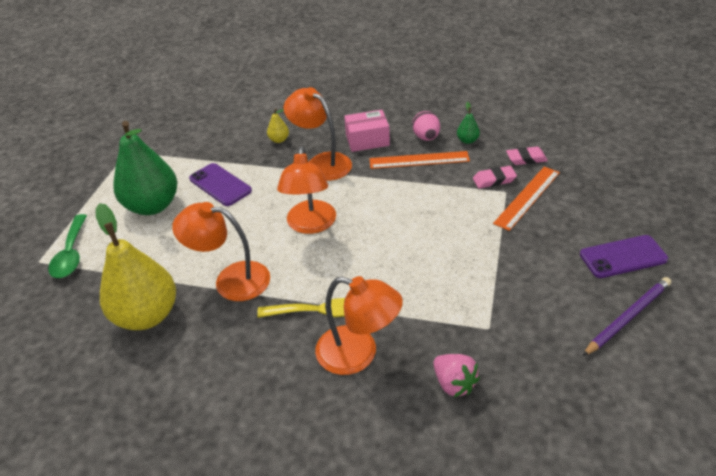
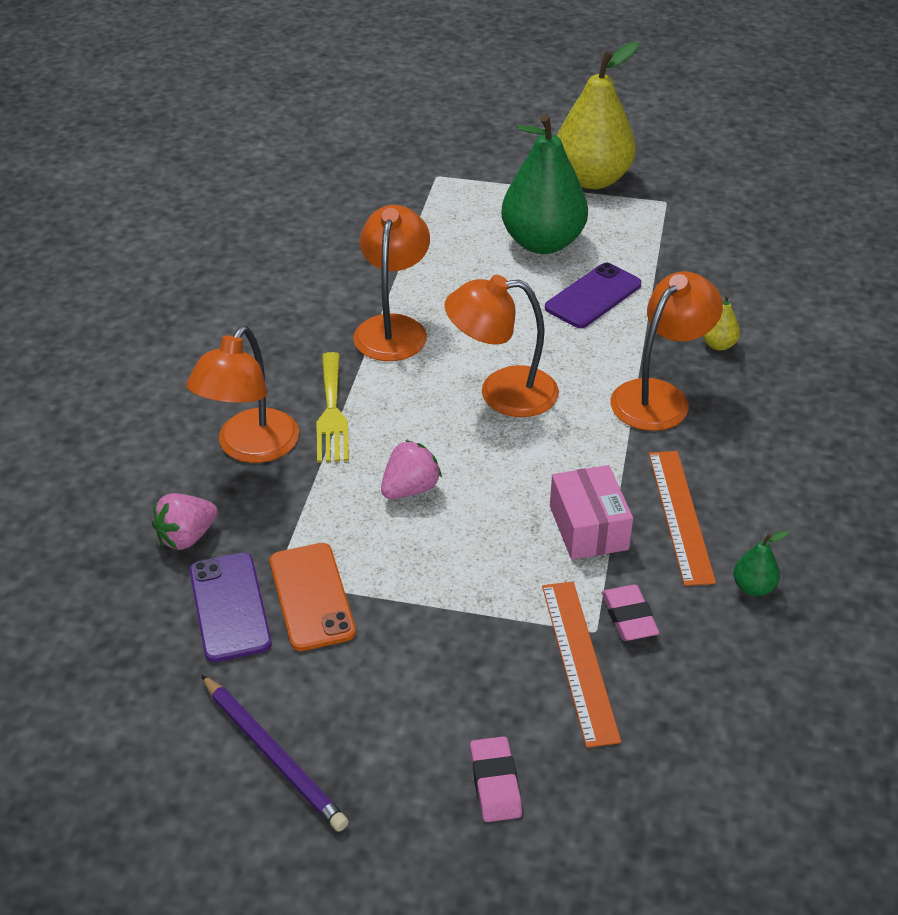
camera: 85 degrees right, 0 degrees up
green spoon [48,214,87,278] -> none
yellow pear [96,203,176,330] -> yellow pear moved to [557,42,639,189]
pink box [344,110,390,152] -> pink box moved to [550,465,633,560]
pink egg [412,111,440,141] -> none
orange ruler [493,167,560,231] -> orange ruler turned 45 degrees clockwise [542,582,621,748]
pink eraser [506,147,548,165] -> pink eraser moved to [470,736,522,822]
purple phone [580,235,668,278] -> purple phone moved to [190,553,271,662]
none -> orange phone [270,543,356,651]
none -> pink strawberry [381,440,442,499]

